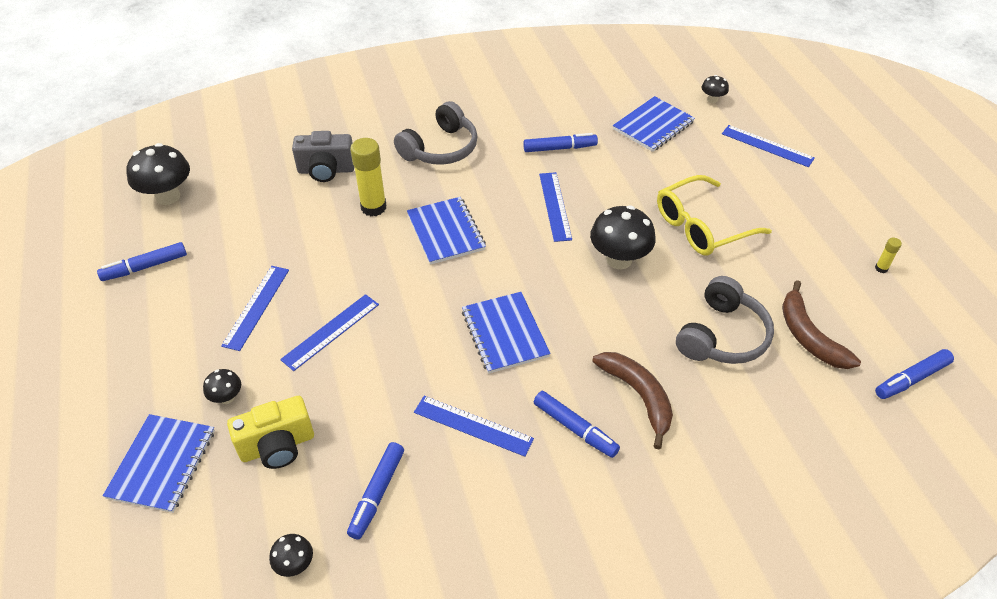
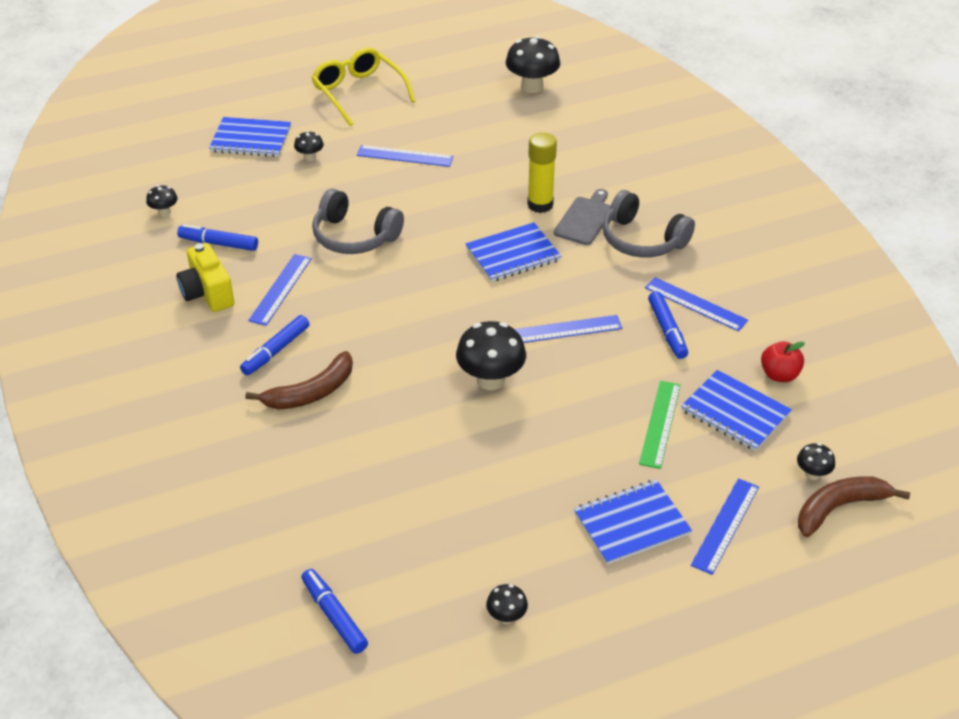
camera: 85 degrees right, 5 degrees down
blue marker [97,242,187,281] -> none
yellow camera [227,396,314,469] -> yellow camera moved to [176,243,234,312]
blue ruler [280,294,379,371] -> blue ruler moved to [645,277,748,331]
grey camera [292,131,354,182] -> none
blue notebook [462,292,551,374] -> blue notebook moved to [574,480,692,565]
yellow glasses [657,175,772,256] -> yellow glasses moved to [312,47,416,126]
grey headphones [676,276,774,364] -> grey headphones moved to [312,189,404,254]
brown banana [782,280,861,369] -> brown banana moved to [798,476,910,537]
yellow glue stick [875,238,902,273] -> black mushroom [486,584,528,624]
none -> grey cutting board [554,189,611,245]
none -> green ruler [639,381,681,469]
none -> red apple [761,341,805,382]

